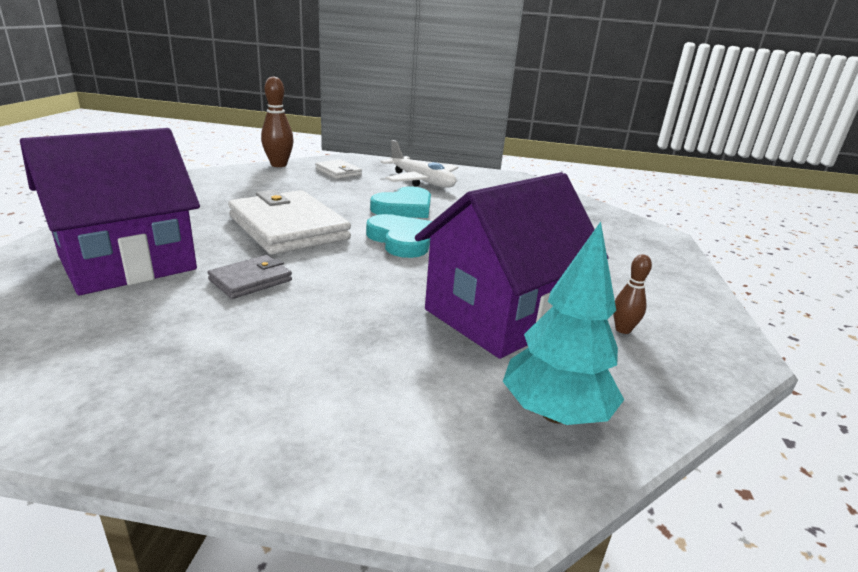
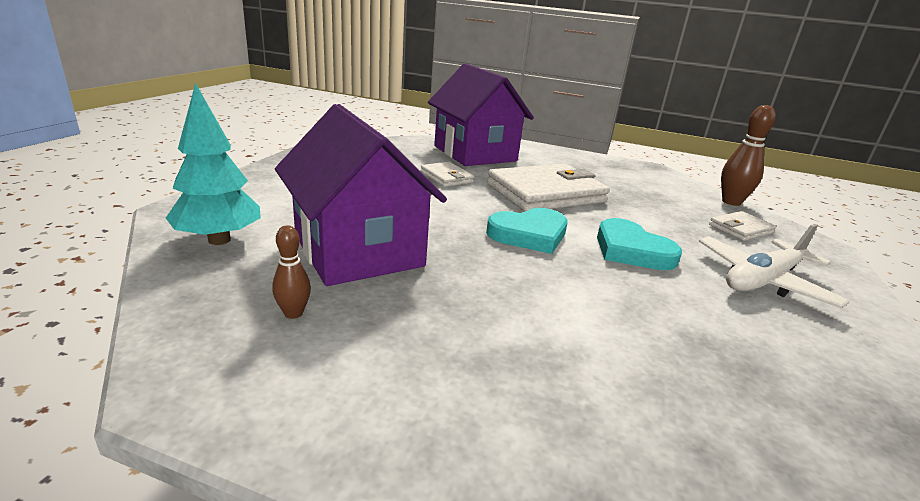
camera: 100 degrees right, 0 degrees up
grey wallet [207,255,292,299] -> white wallet [421,162,474,187]

